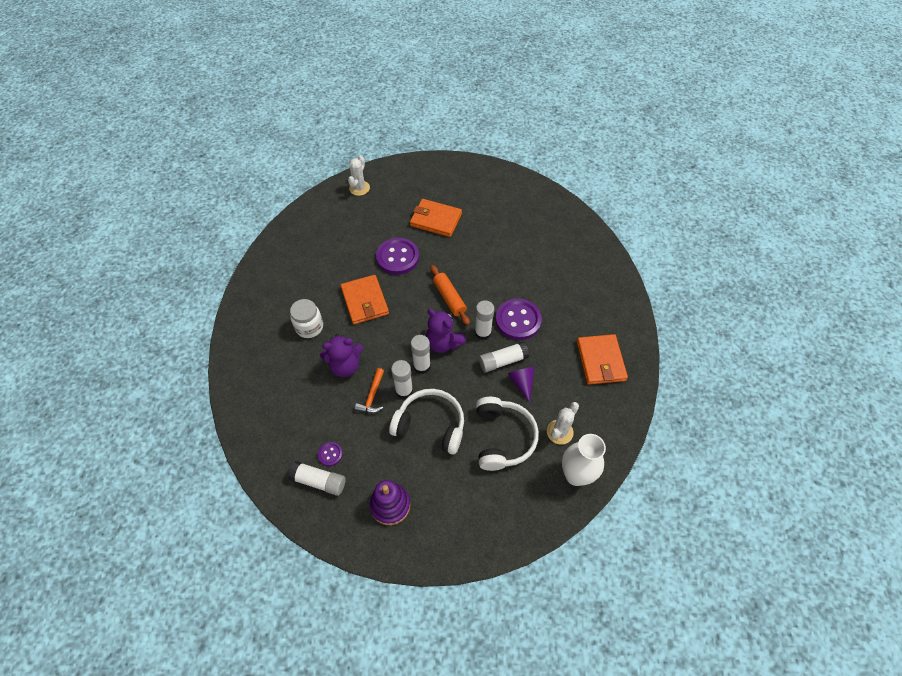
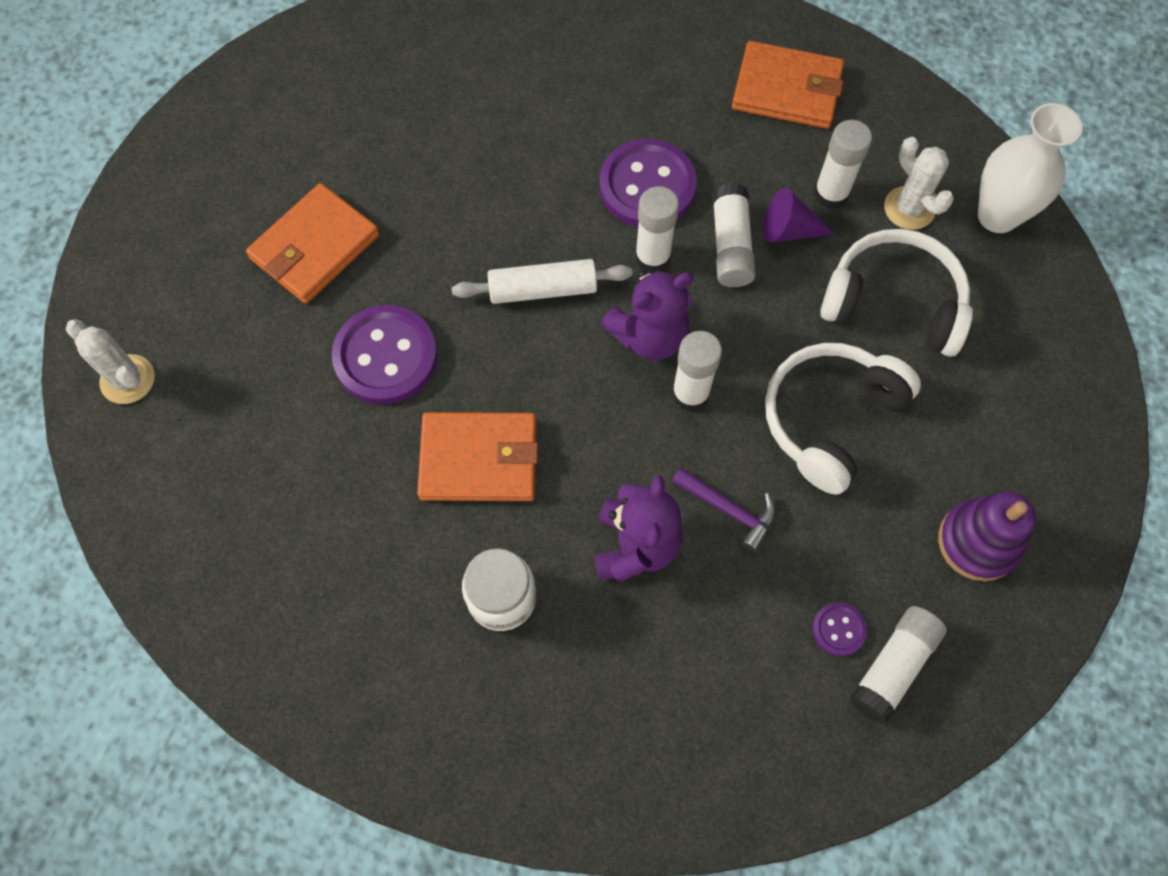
camera: 70 degrees left, 10 degrees up
orange hammer [355,368,384,413] -> purple hammer [672,467,776,553]
white glue stick [391,360,413,399] -> white glue stick moved to [814,120,872,209]
orange rolling pin [431,265,470,325] -> white rolling pin [452,259,632,304]

